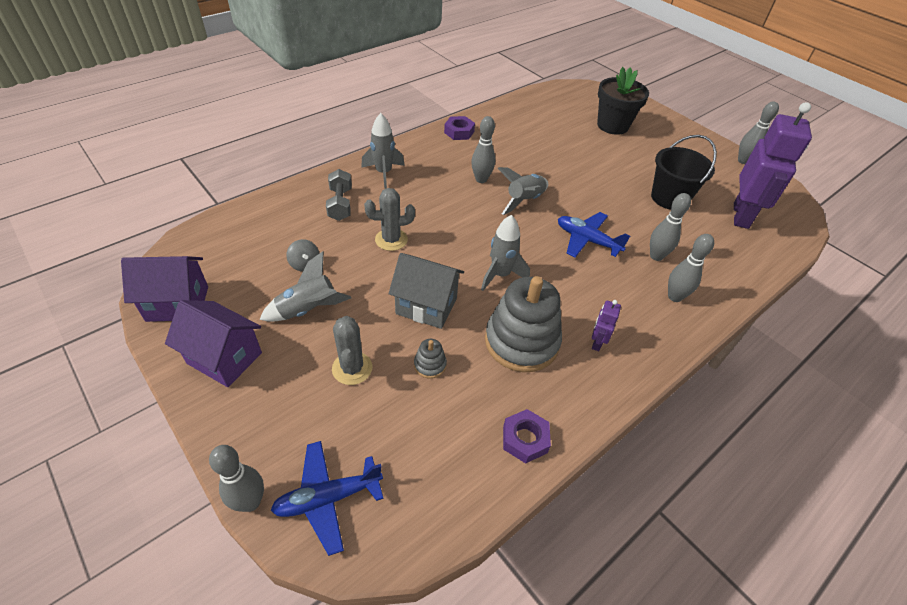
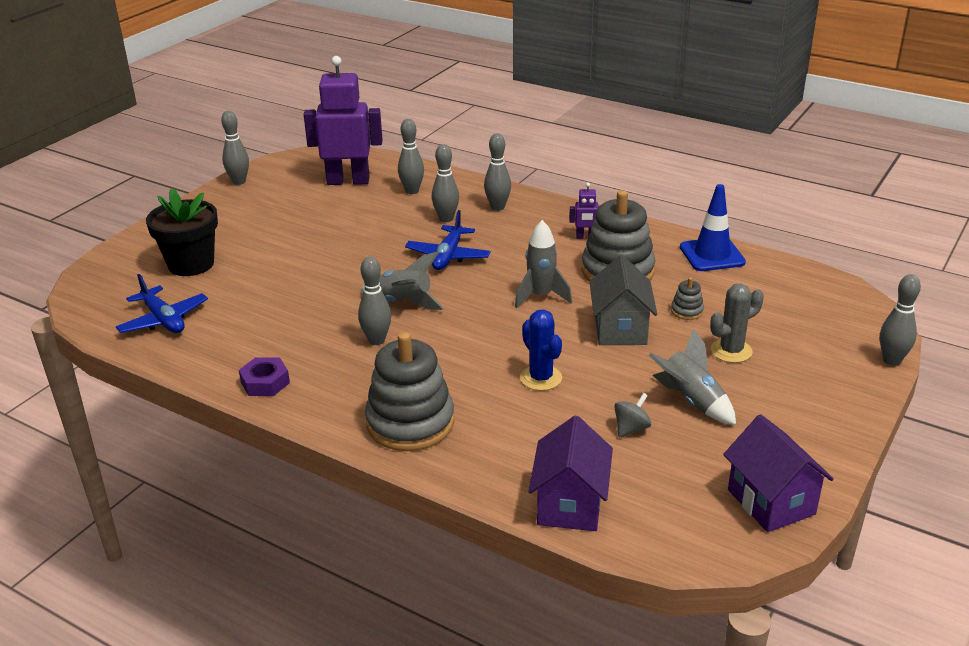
camera: 105 degrees left, 15 degrees down
purple house [165,300,262,387] -> purple house moved to [528,416,613,531]
blue plane [271,441,384,556] -> blue plane moved to [116,274,208,333]
grey dumbbell [326,169,352,221] -> none
grey rocket [361,113,405,189] -> grey stacking toy [365,332,454,451]
grey cactus [364,188,415,251] -> blue cactus [520,310,562,391]
purple nut [503,409,551,463] -> blue traffic cone [680,184,746,271]
black bucket [651,135,717,210] -> none
none -> grey bowling pin [398,119,424,194]

